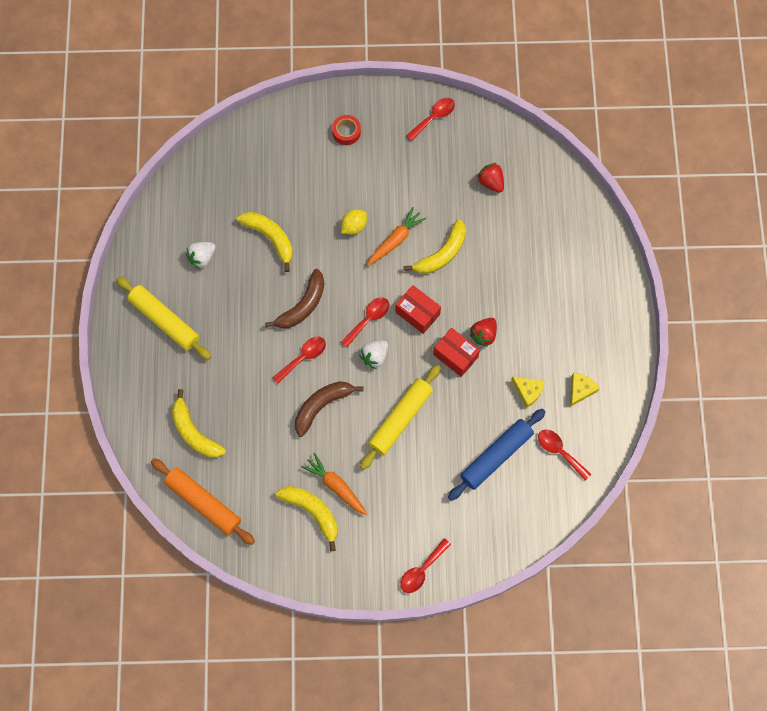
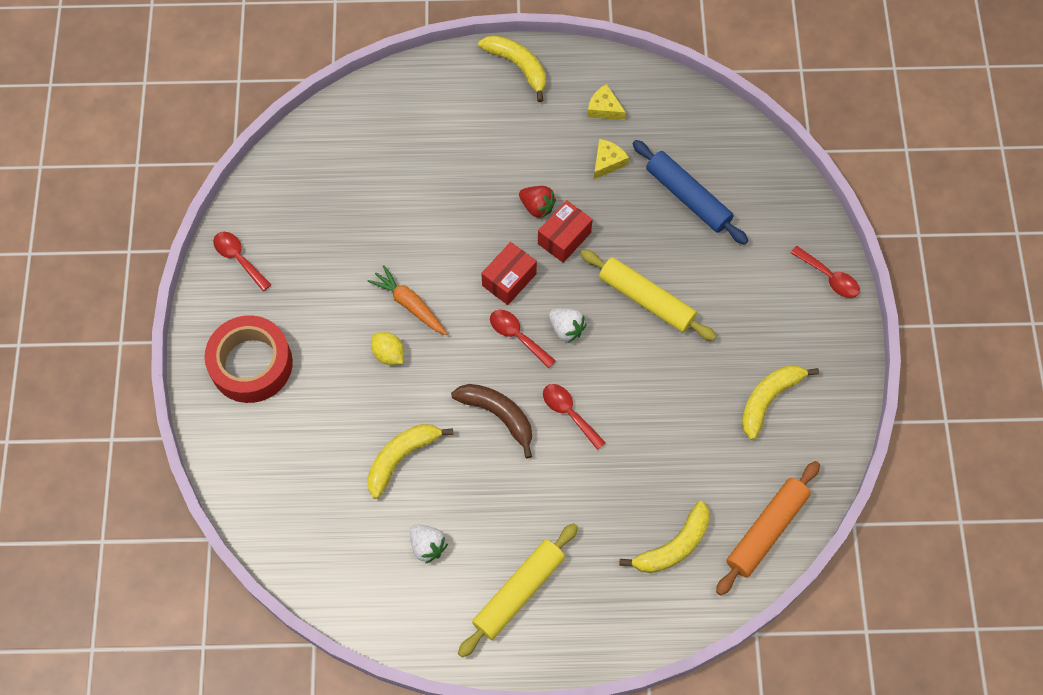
camera: 90 degrees left, 5 degrees down
brown banana [295,381,364,437] -> none
orange carrot [301,453,368,515] -> none
red tape [332,115,361,145] -> red tape [204,315,293,403], size x2.15
yellow banana [403,219,466,274] -> yellow banana moved to [478,35,546,102]
red strawberry [477,163,504,193] -> none
red spoon [538,430,592,481] -> none

